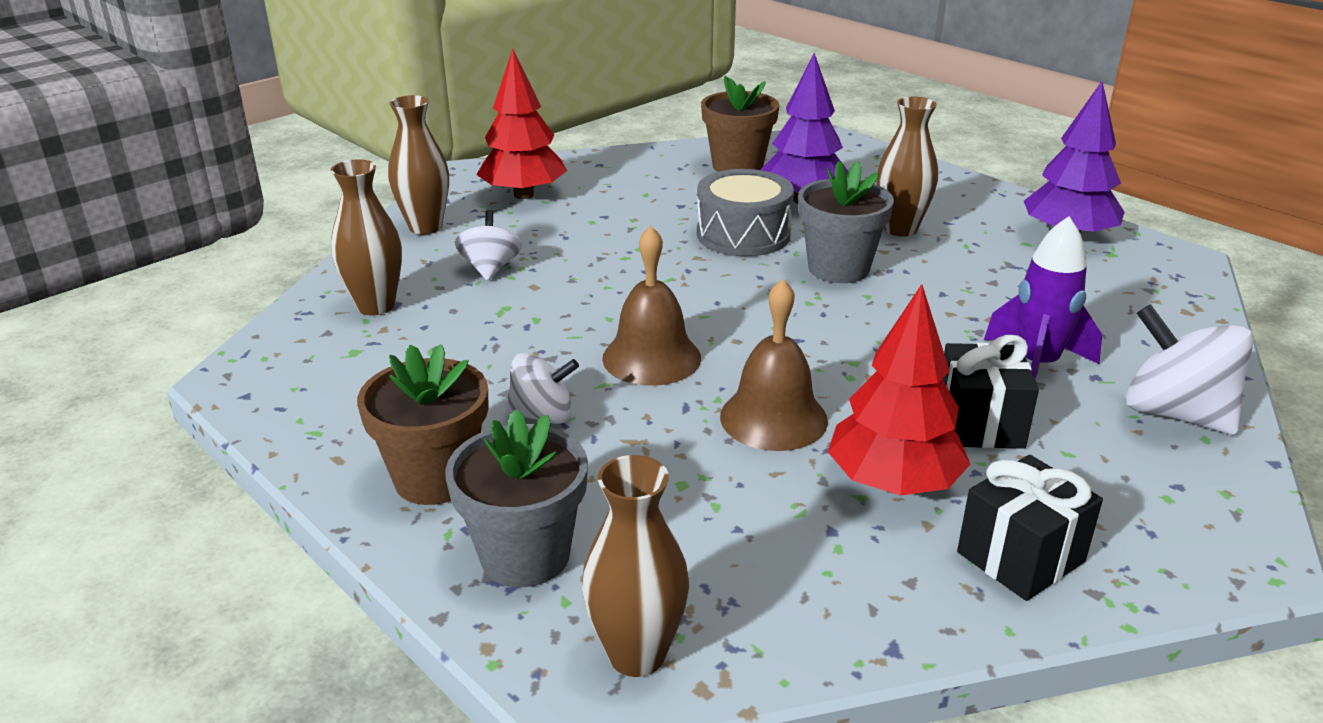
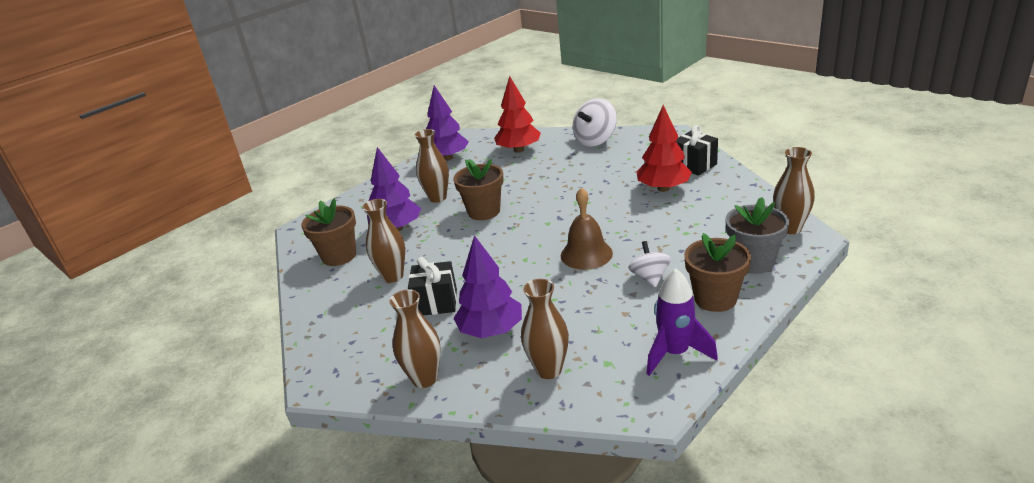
camera: 90 degrees left, 0 degrees up
white spinning top [455,210,522,281] -> purple tree [453,235,522,338]
red tree [477,49,567,199] -> red tree moved to [494,76,541,153]
grey drum [697,169,794,256] -> none
brown bell [720,279,828,451] -> none
grey flower pot [798,161,894,283] -> brown flower pot [453,159,504,220]
black gift [943,335,1039,449] -> black gift moved to [408,257,457,316]
purple rocket [984,216,1102,379] -> purple rocket moved to [647,268,718,376]
none -> brown vase [362,199,405,283]

